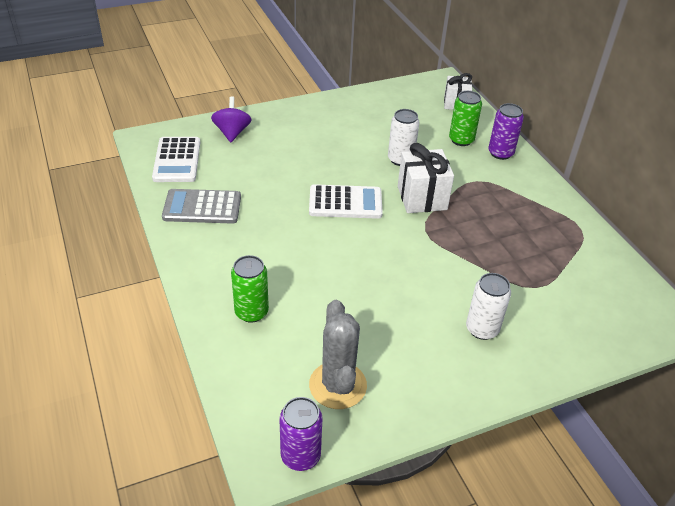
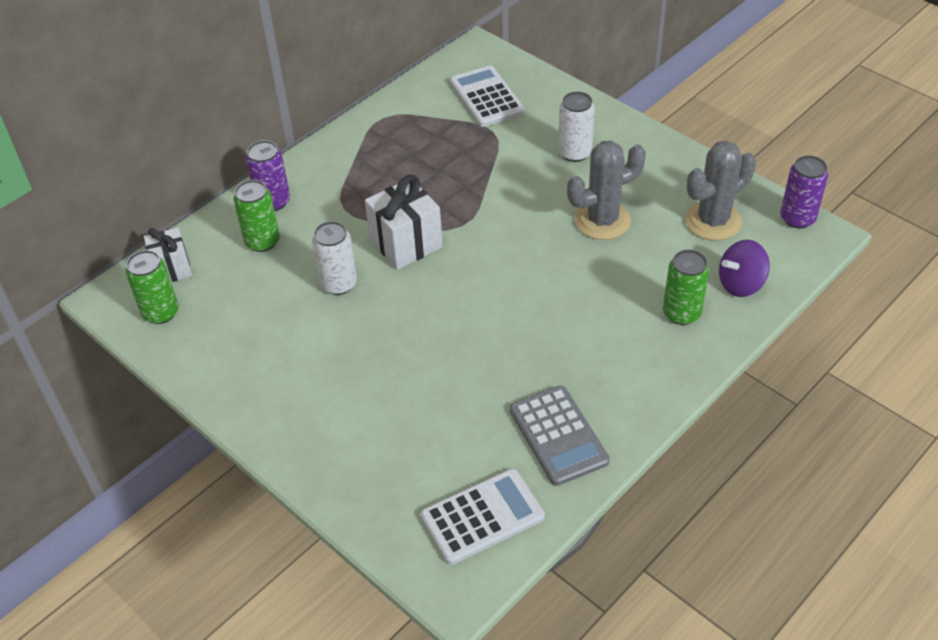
camera: 110 degrees left, 5 degrees up
purple spinning top [211,96,251,142] -> purple spinning top moved to [719,240,770,297]
white calculator [309,184,383,219] -> white calculator moved to [450,65,524,127]
none -> green can [126,250,179,324]
none -> grey cactus [567,141,646,240]

